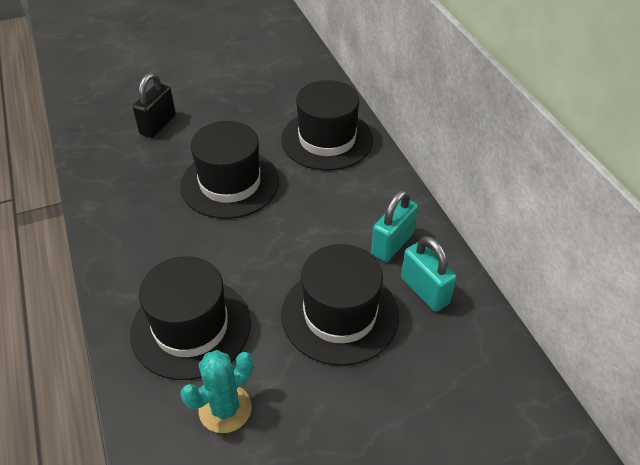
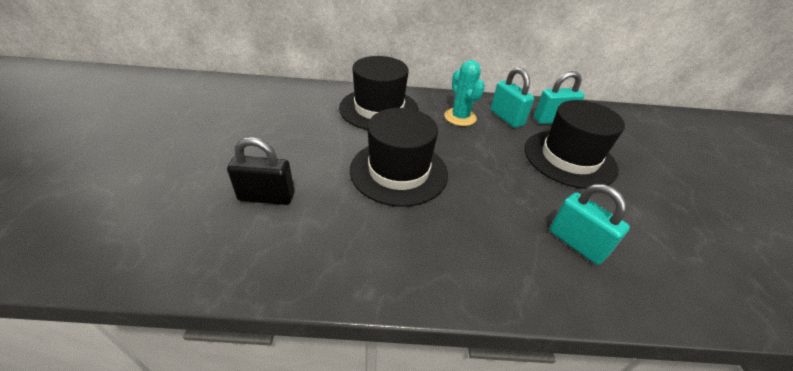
camera: 70 degrees left, 5 degrees down
black hat [130,256,251,380] -> turquoise padlock [550,184,630,265]
black padlock [133,73,176,138] -> black padlock turned 45 degrees counterclockwise [227,137,294,205]
turquoise cactus [181,350,253,433] -> turquoise cactus moved to [444,60,485,126]

